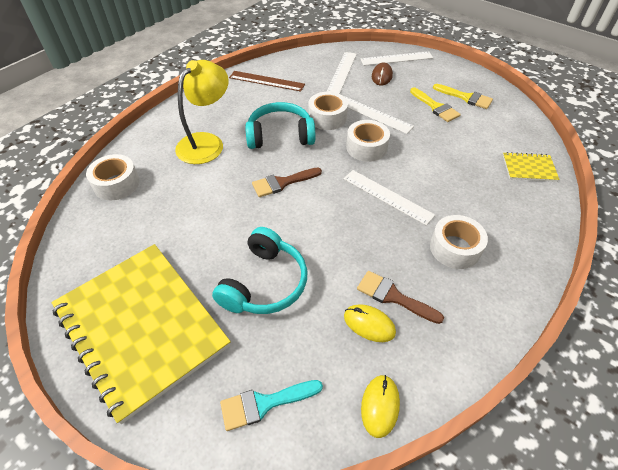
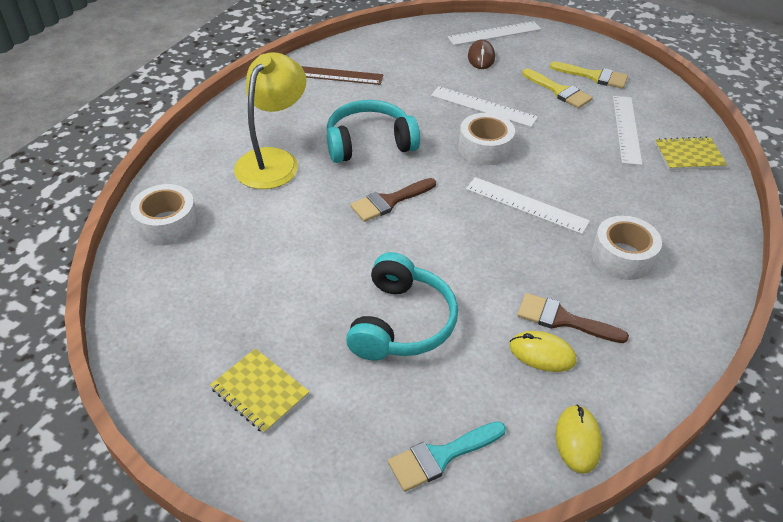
camera: 10 degrees left, 5 degrees down
yellow notebook [52,244,231,424] -> yellow notebook [210,348,309,434], size x0.41
white tape [308,92,348,130] -> none
white ruler [327,52,357,94] -> white ruler moved to [613,96,643,165]

